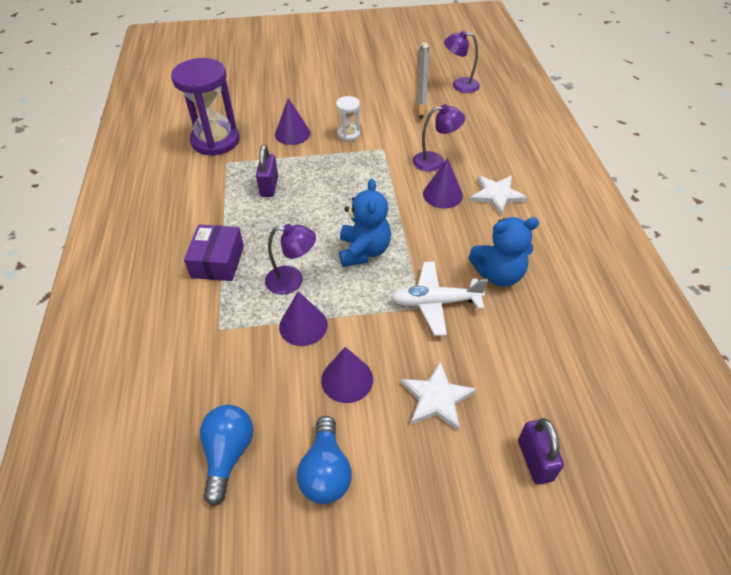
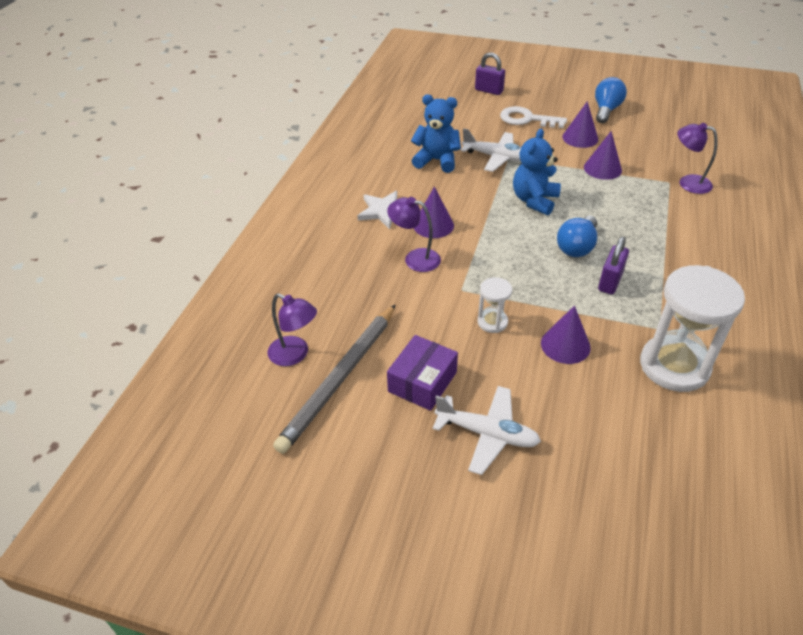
camera: 155 degrees left, 5 degrees down
purple hourglass [171,58,240,156] -> white hourglass [640,265,745,392]
purple box [184,224,244,281] -> purple box moved to [387,335,458,411]
blue light bulb [200,405,254,506] -> blue light bulb moved to [557,216,597,257]
purple lamp [265,224,316,295] -> purple lamp moved to [678,123,718,194]
white star [401,361,476,431] -> white key [500,106,567,128]
purple padlock [518,418,564,485] -> purple padlock turned 75 degrees counterclockwise [475,52,505,95]
none -> white plane [433,386,541,475]

